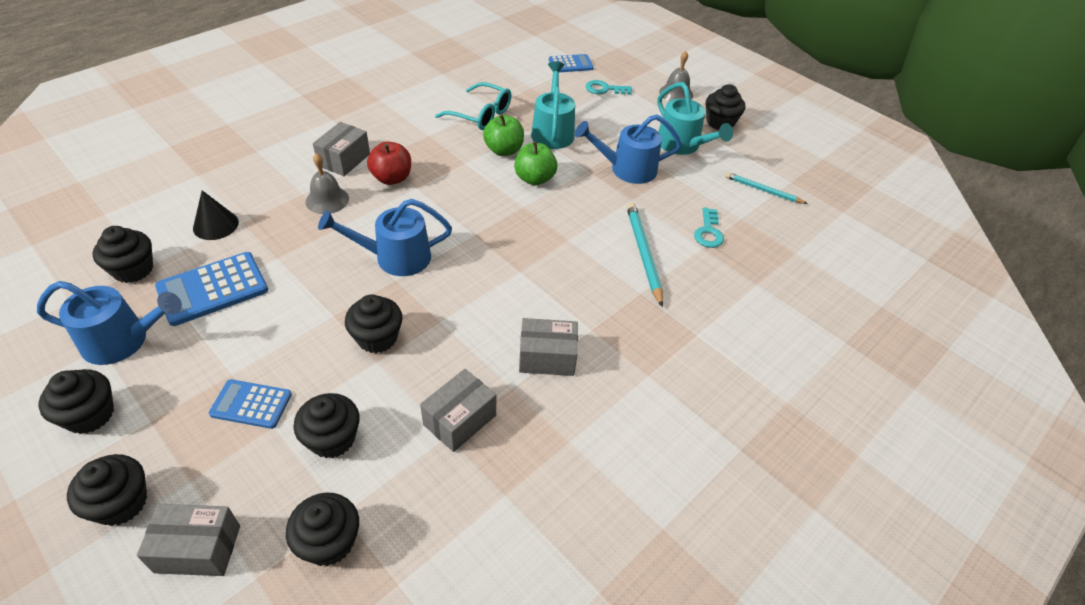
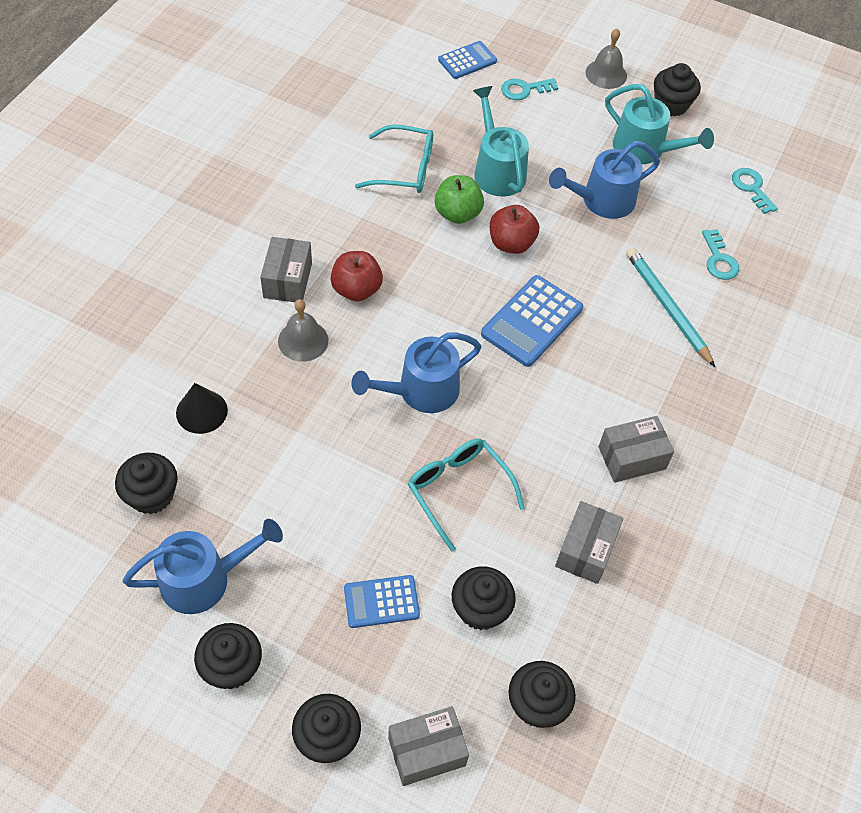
camera: 20 degrees left, 10 degrees up
blue calculator [155,252,268,326] -> blue calculator moved to [481,275,583,367]
black cupcake [345,294,403,353] -> turquoise glasses [408,439,525,552]
green apple [514,141,557,185] -> red apple [490,205,539,254]
turquoise pencil [725,172,808,204] -> turquoise key [732,168,778,214]

